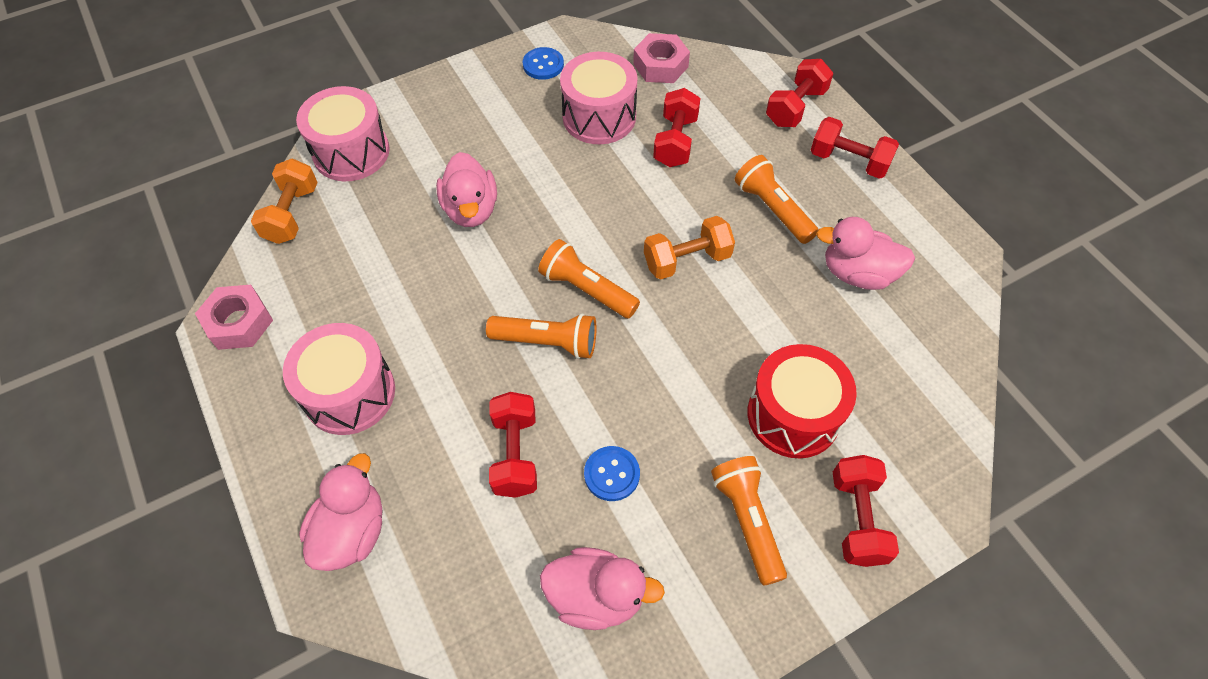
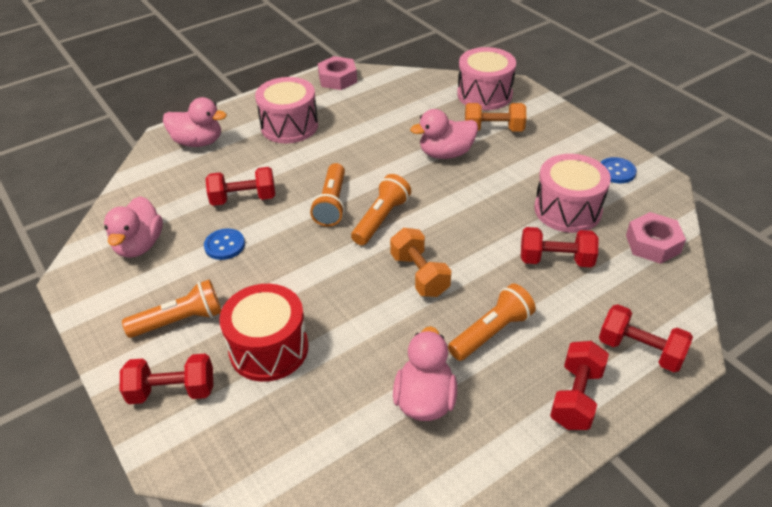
camera: 85 degrees right, 15 degrees down
orange dumbbell [251,158,318,244] -> orange dumbbell moved to [465,103,526,132]

